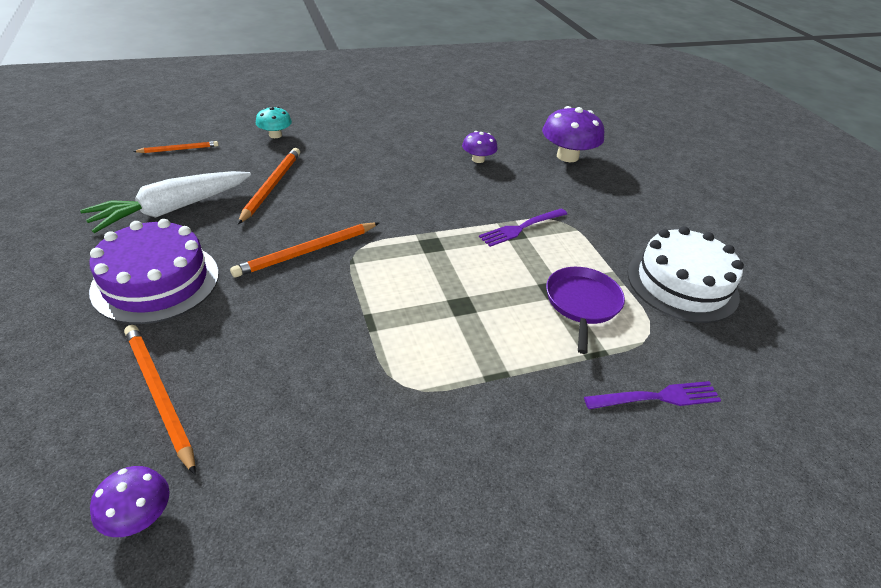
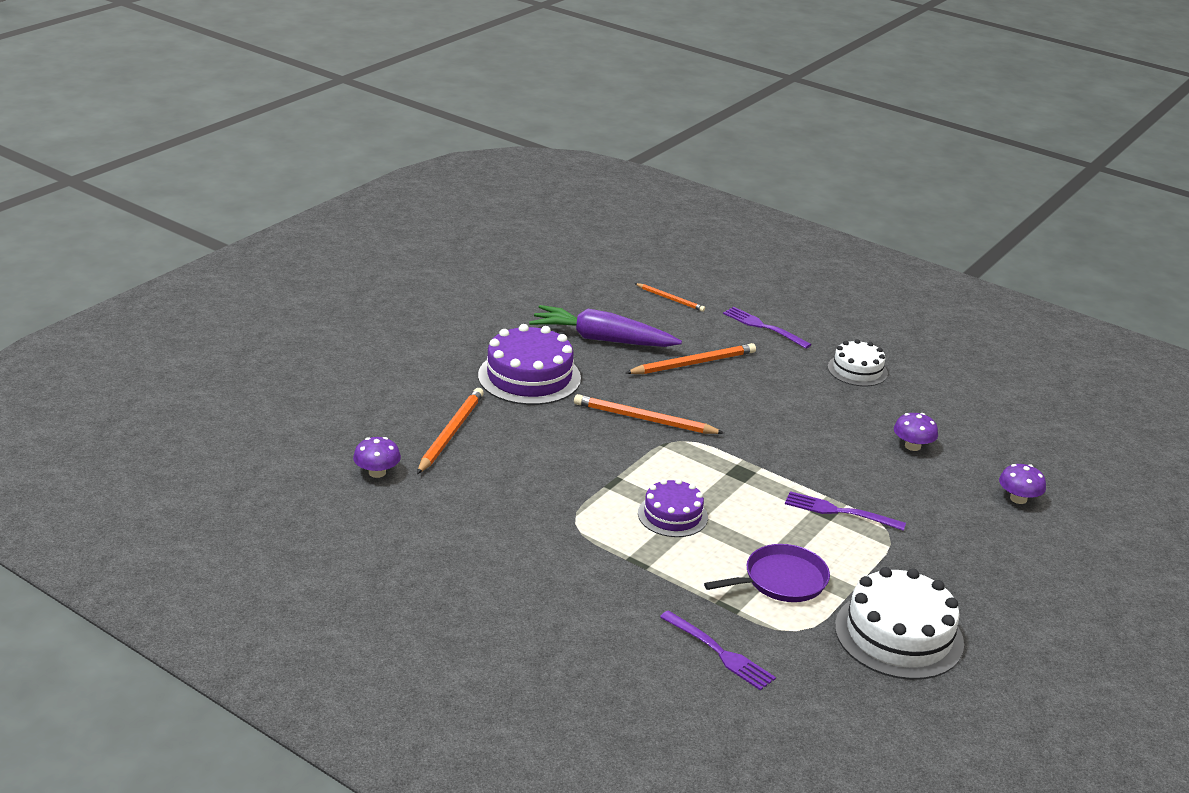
camera: 55 degrees right, 10 degrees down
white carrot [80,171,251,233] -> purple carrot [529,305,682,347]
turquoise mushroom [256,107,292,138] -> purple fork [723,307,812,349]
purple mushroom [542,106,604,162] -> purple mushroom [999,464,1046,504], size x0.57
none -> purple cake [638,479,708,537]
none -> white cake [828,339,888,386]

